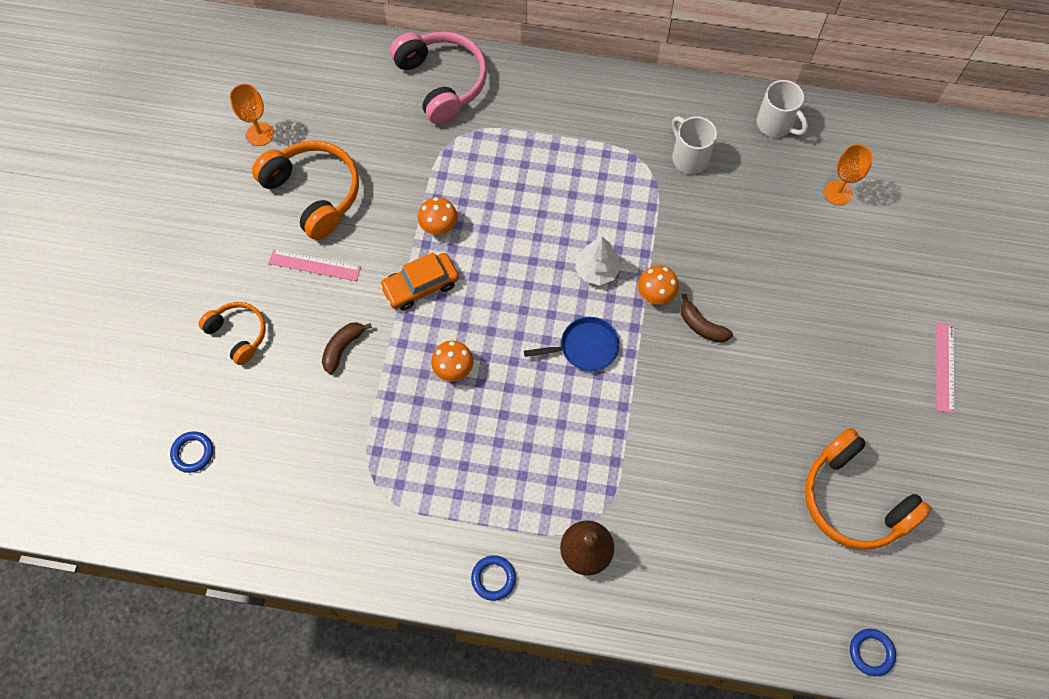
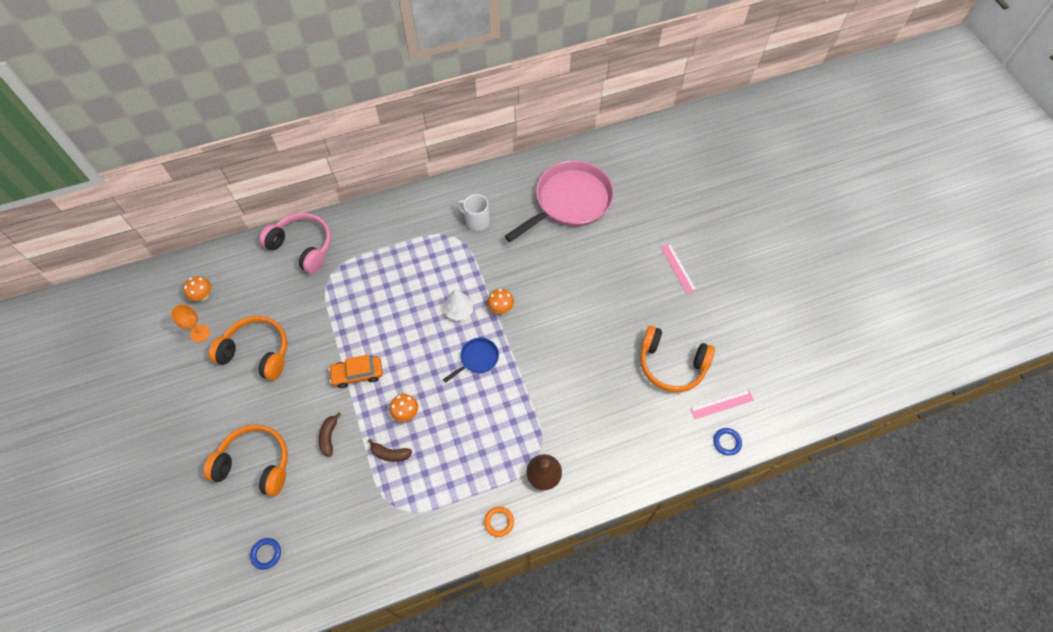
camera: 30 degrees left, 5 degrees down
orange headphones [198,302,266,365] -> orange headphones [203,424,288,496], size x1.71
pink ruler [269,249,361,281] -> pink ruler moved to [690,390,754,419]
orange car [379,252,459,310] -> orange car turned 45 degrees clockwise [329,355,383,388]
orange mushroom [418,197,458,235] -> orange mushroom moved to [183,276,211,301]
blue ring [471,556,516,601] -> orange ring [484,506,514,537]
brown banana [680,294,733,343] -> brown banana moved to [368,439,412,462]
white mug [757,80,808,137] -> none
orange goblet [824,144,873,205] -> pink pan [505,161,614,242]

